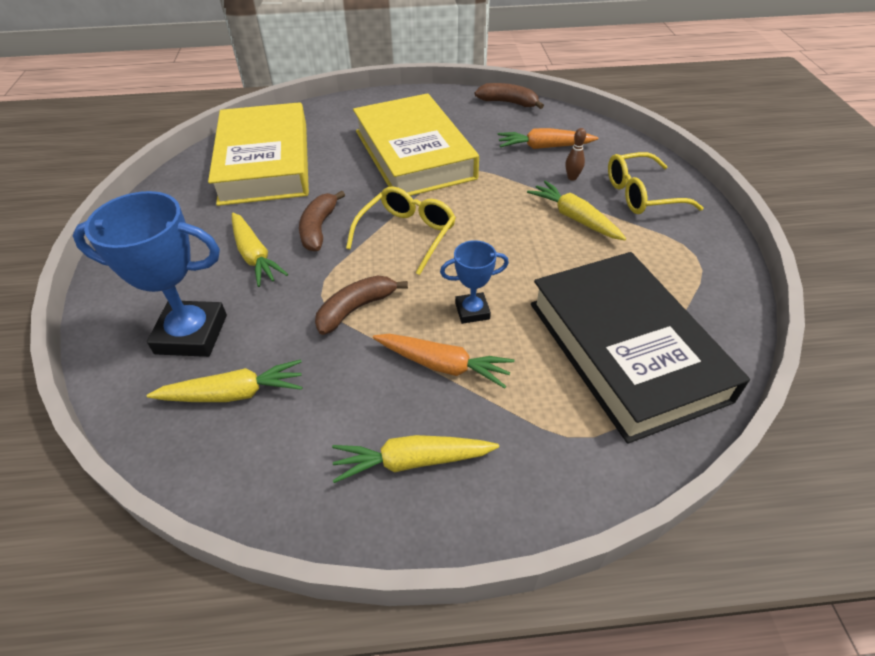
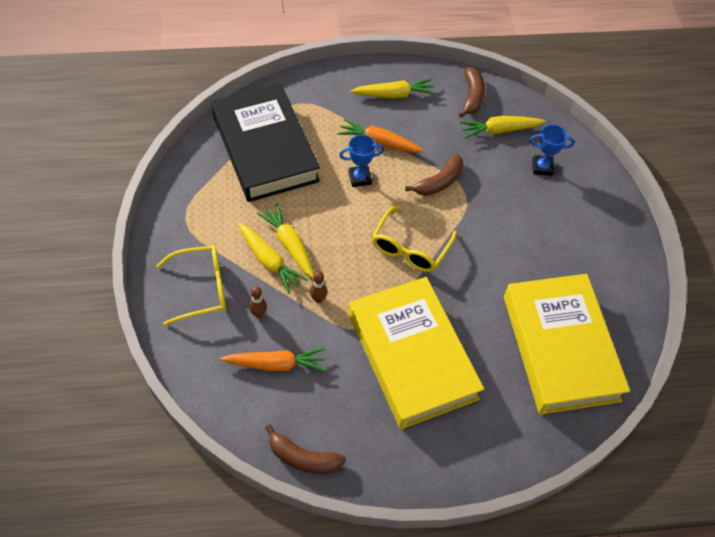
camera: 175 degrees right, 10 degrees up
blue trophy [72,191,227,357] -> blue trophy [529,124,575,176], size x0.54
yellow carrot [232,213,288,287] -> yellow carrot moved to [257,203,314,279]
brown banana [299,191,345,252] -> brown banana moved to [459,67,485,118]
none -> brown bowling pin [310,271,327,303]

